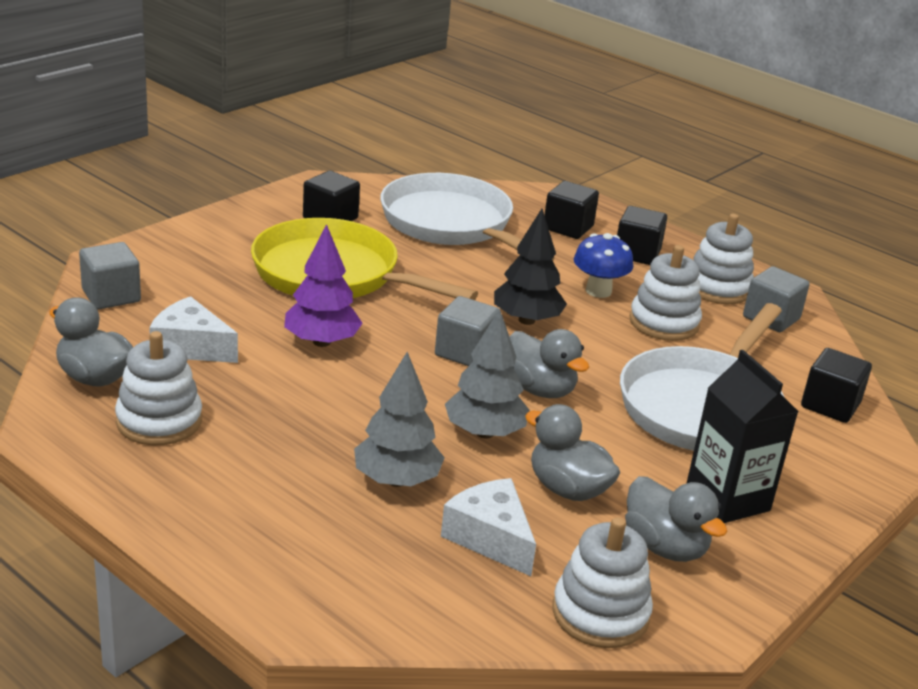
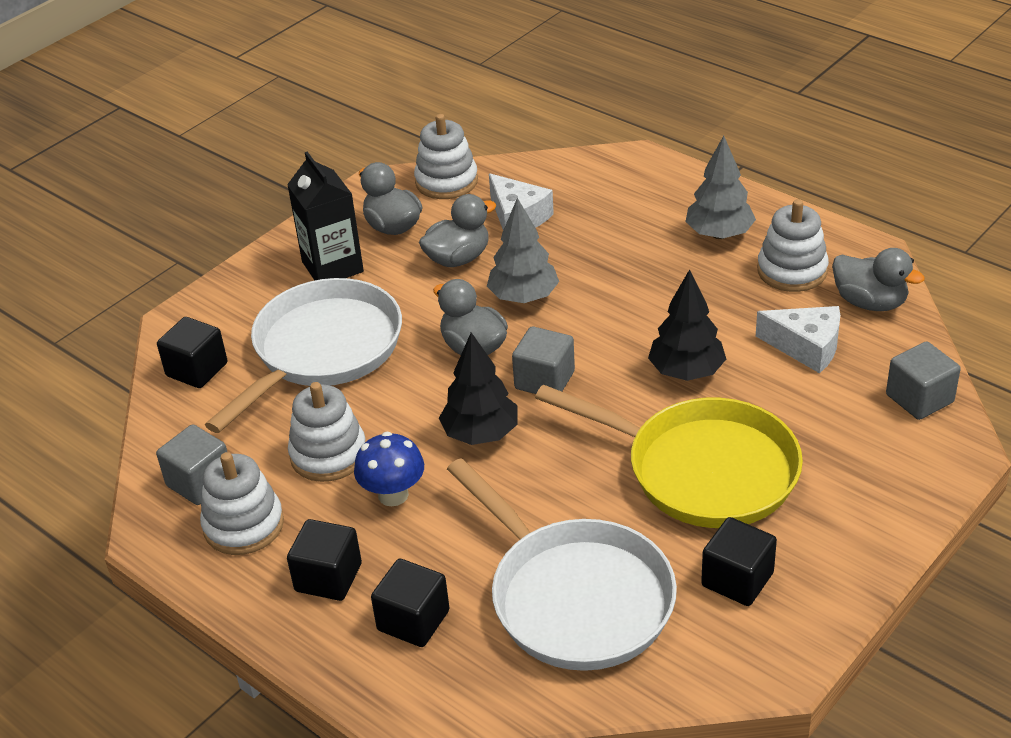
camera: 175 degrees left, 10 degrees up
purple tree [284,224,363,347] -> black tree [648,269,726,381]
grey tree [354,352,445,487] -> grey tree moved to [686,136,756,239]
grey duck [525,404,620,501] -> grey duck turned 75 degrees counterclockwise [419,194,496,267]

